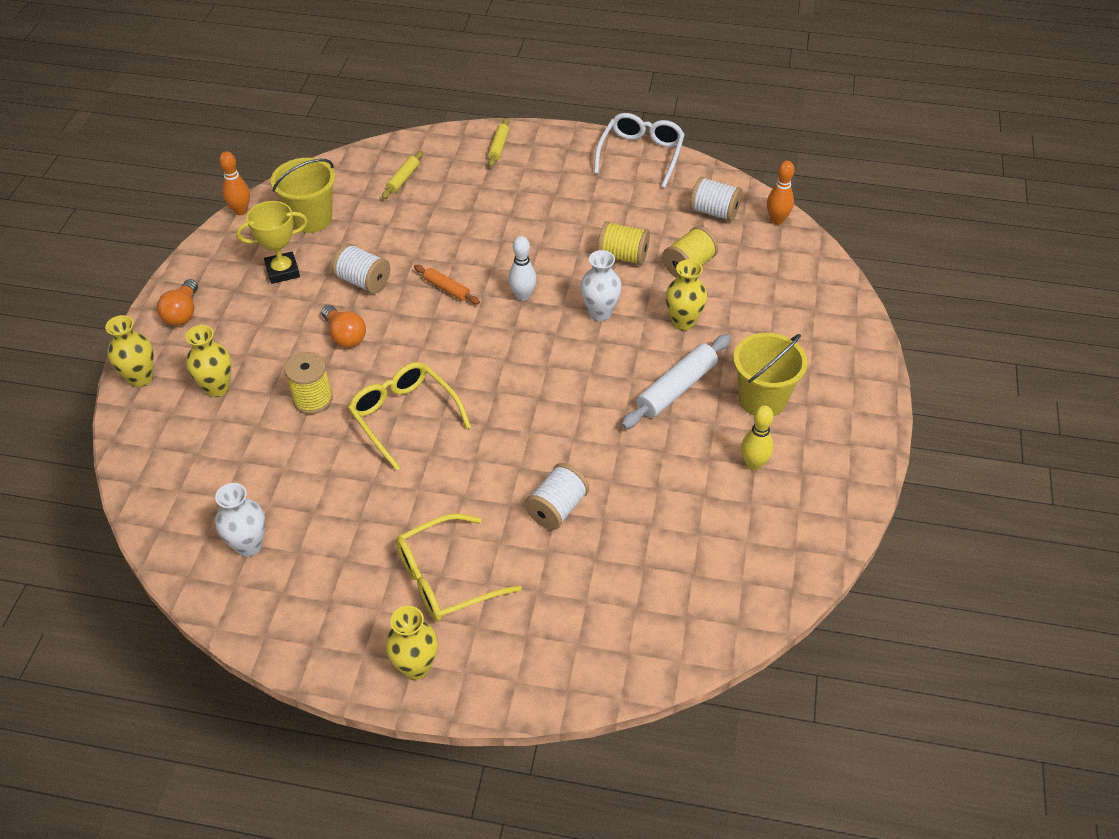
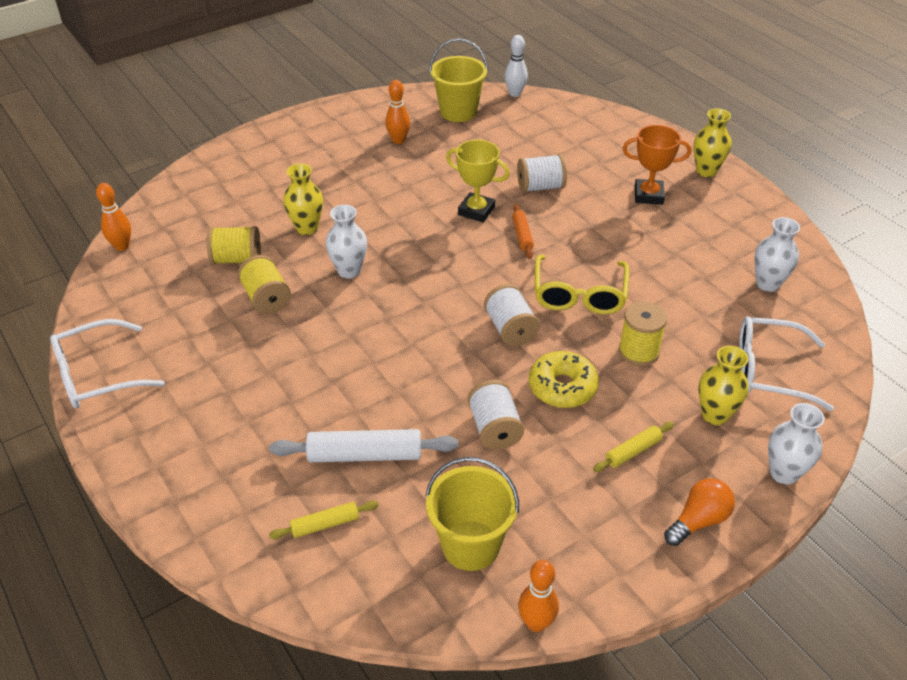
camera: 135 degrees left, 5 degrees down
yellow vase [105,315,154,387] -> white vase [768,403,825,485]
yellow trophy [237,201,308,284] -> yellow trophy moved to [446,140,510,222]
orange light bulb [321,305,366,348] -> yellow donut [529,351,599,408]
yellow glasses [396,513,522,621] -> orange trophy [622,125,691,205]
orange rolling pin [414,265,480,304] -> orange rolling pin moved to [512,204,534,259]
yellow rolling pin [488,118,509,167] -> yellow rolling pin moved to [593,422,674,472]
white bowling pin [508,236,537,301] -> white bowling pin moved to [504,35,528,97]
white rolling pin [621,334,731,429] -> white rolling pin moved to [269,429,458,463]
white spool [690,176,742,222] -> white spool moved to [484,284,540,346]
yellow bucket [733,333,808,416] -> yellow bucket moved to [429,38,488,122]
yellow bowling pin [741,405,774,470] -> orange bowling pin [385,80,410,144]
none -> white glasses [739,316,834,411]

